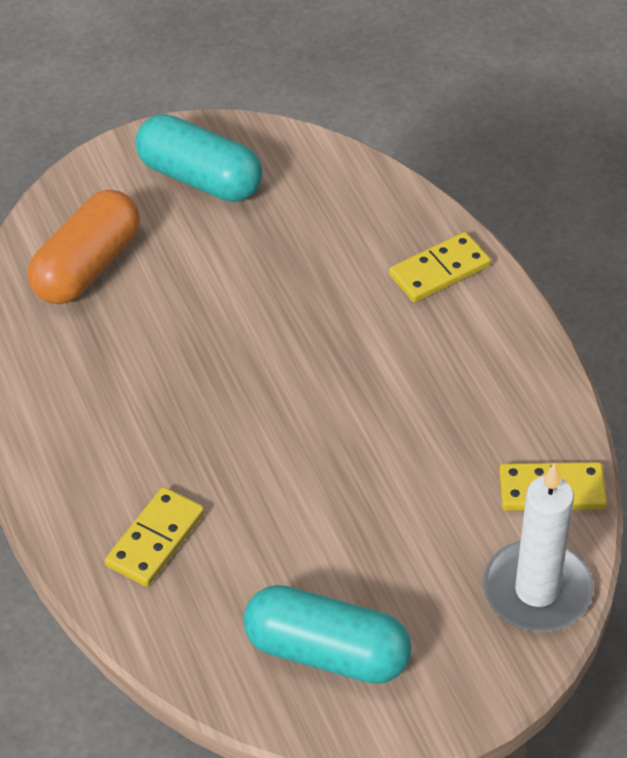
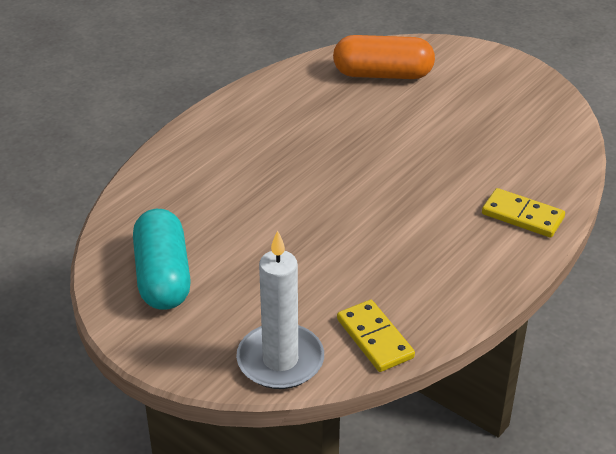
camera: 60 degrees right, 10 degrees down
yellow domino [105,487,205,587] -> none
turquoise capsule [135,114,263,202] -> none

